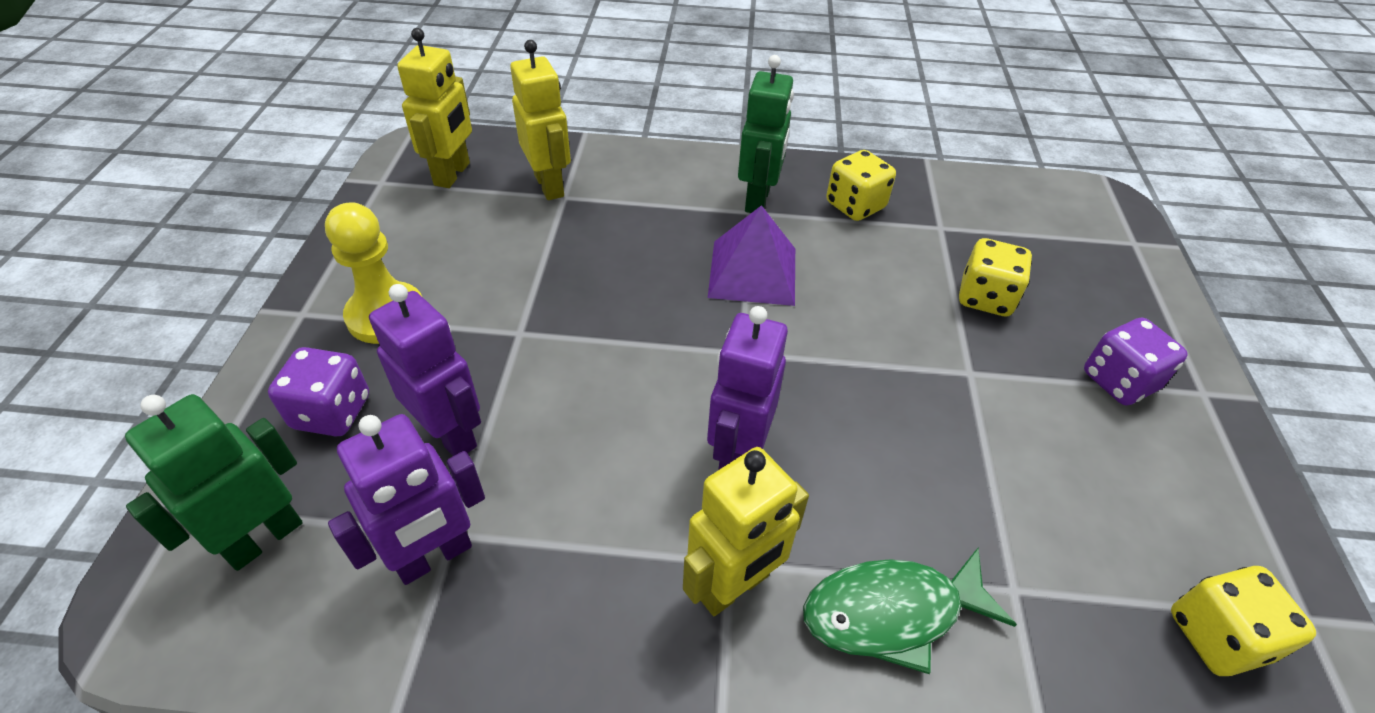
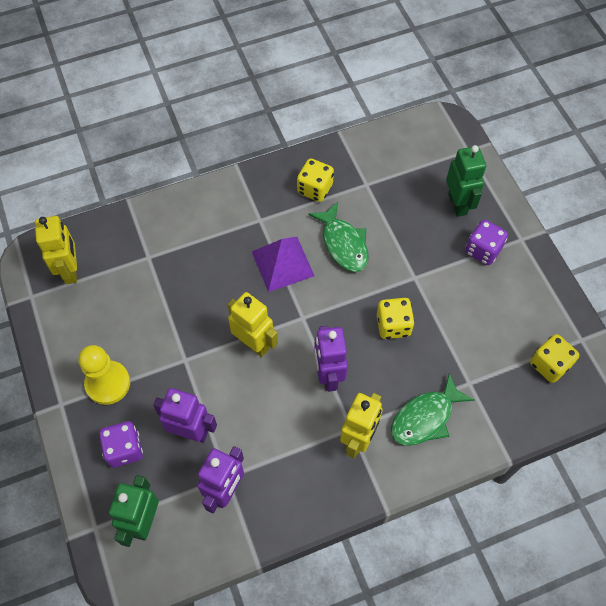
camera: 25 degrees left, 15 degrees up
yellow robot [510,40,571,200] -> yellow robot moved to [227,292,278,357]
green robot [738,55,794,213] -> green robot moved to [446,145,486,217]
yellow dice [959,238,1032,317] -> yellow dice moved to [377,298,415,339]
none -> green fish [308,202,369,272]

